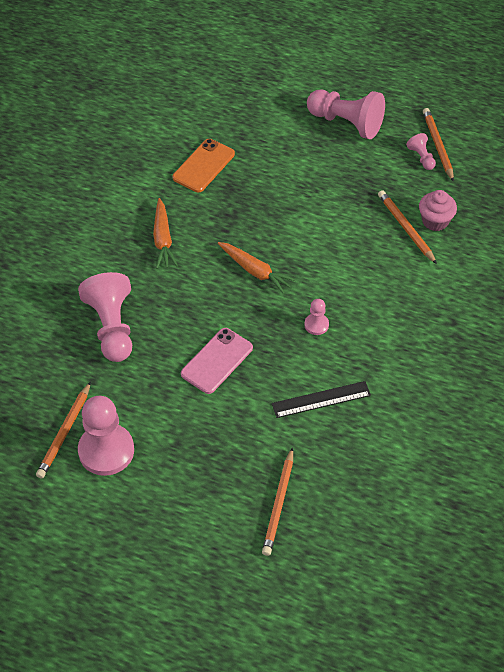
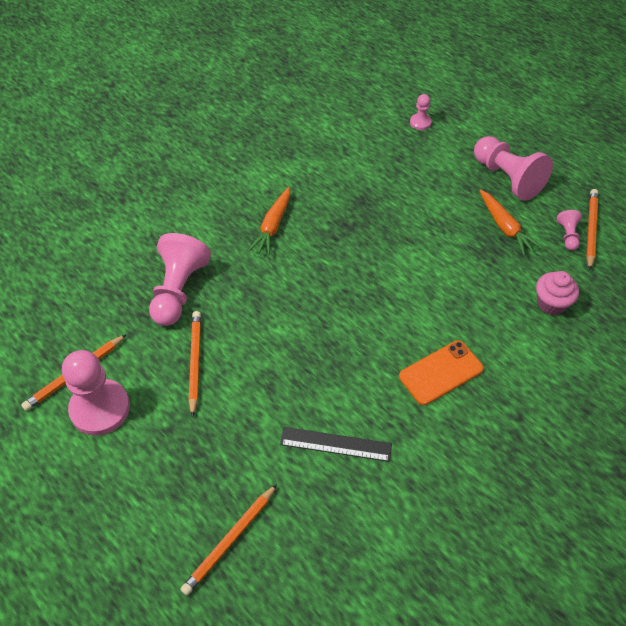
camera: 25 degrees right, 0 degrees up
orange phone [173,139,235,192] -> orange phone moved to [399,340,484,405]
pink phone [181,328,253,394] -> none
orange carrot [218,242,296,294] -> orange carrot moved to [479,190,542,255]
pink pawn [304,299,329,335] -> pink pawn moved to [410,94,432,130]
orange pencil [378,190,437,264] -> orange pencil moved to [189,311,201,417]

